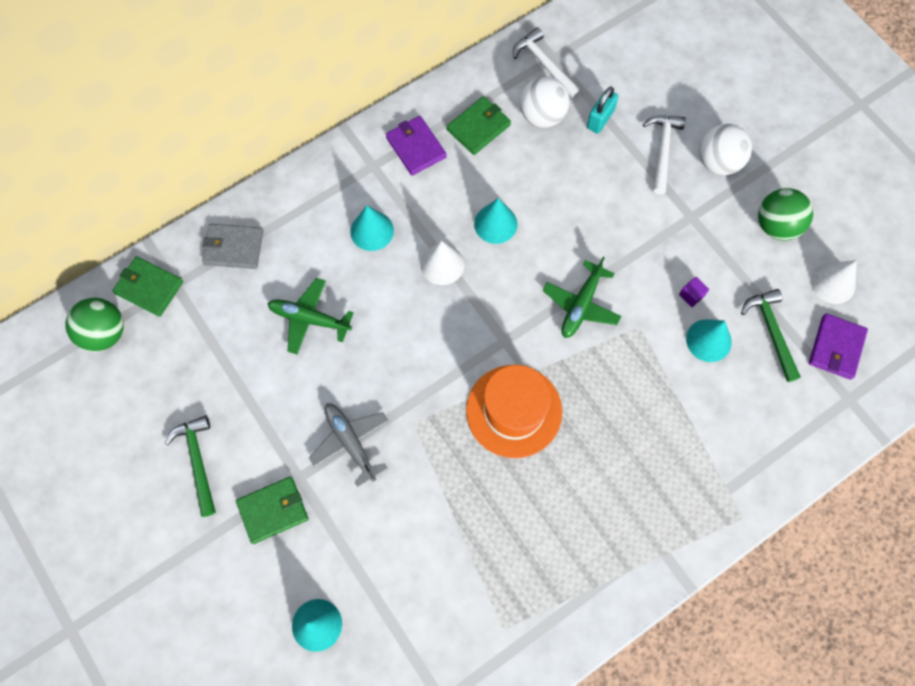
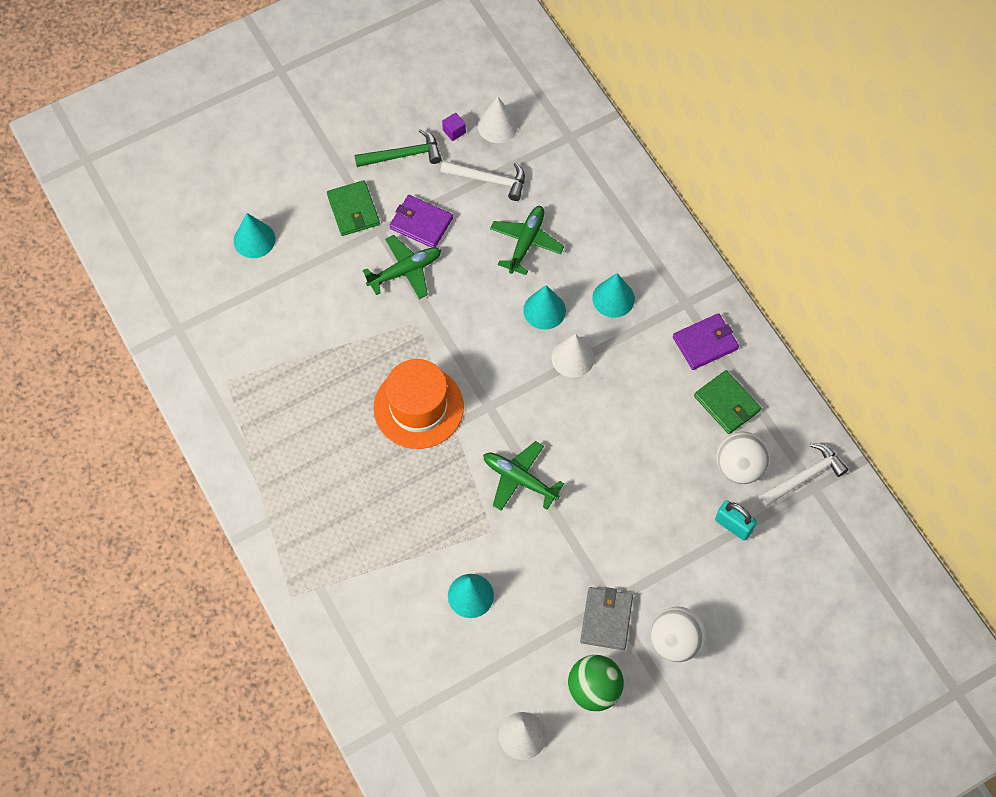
camera: 95 degrees right, 5 degrees down
green ball [65,298,124,352] -> none
green wallet [112,256,183,317] -> none
grey wallet [202,224,263,269] -> grey wallet moved to [580,587,633,650]
grey plane [309,403,388,487] -> green plane [363,235,441,299]
turquoise cone [474,198,517,244] -> turquoise cone moved to [523,285,566,330]
white hammer [643,115,686,195] -> white hammer moved to [441,161,525,201]
purple cube [679,277,709,307] -> purple cube moved to [442,113,466,141]
green hammer [741,289,801,382] -> none
purple wallet [809,313,868,380] -> purple wallet moved to [390,195,453,248]
none -> white cone [477,96,518,143]

